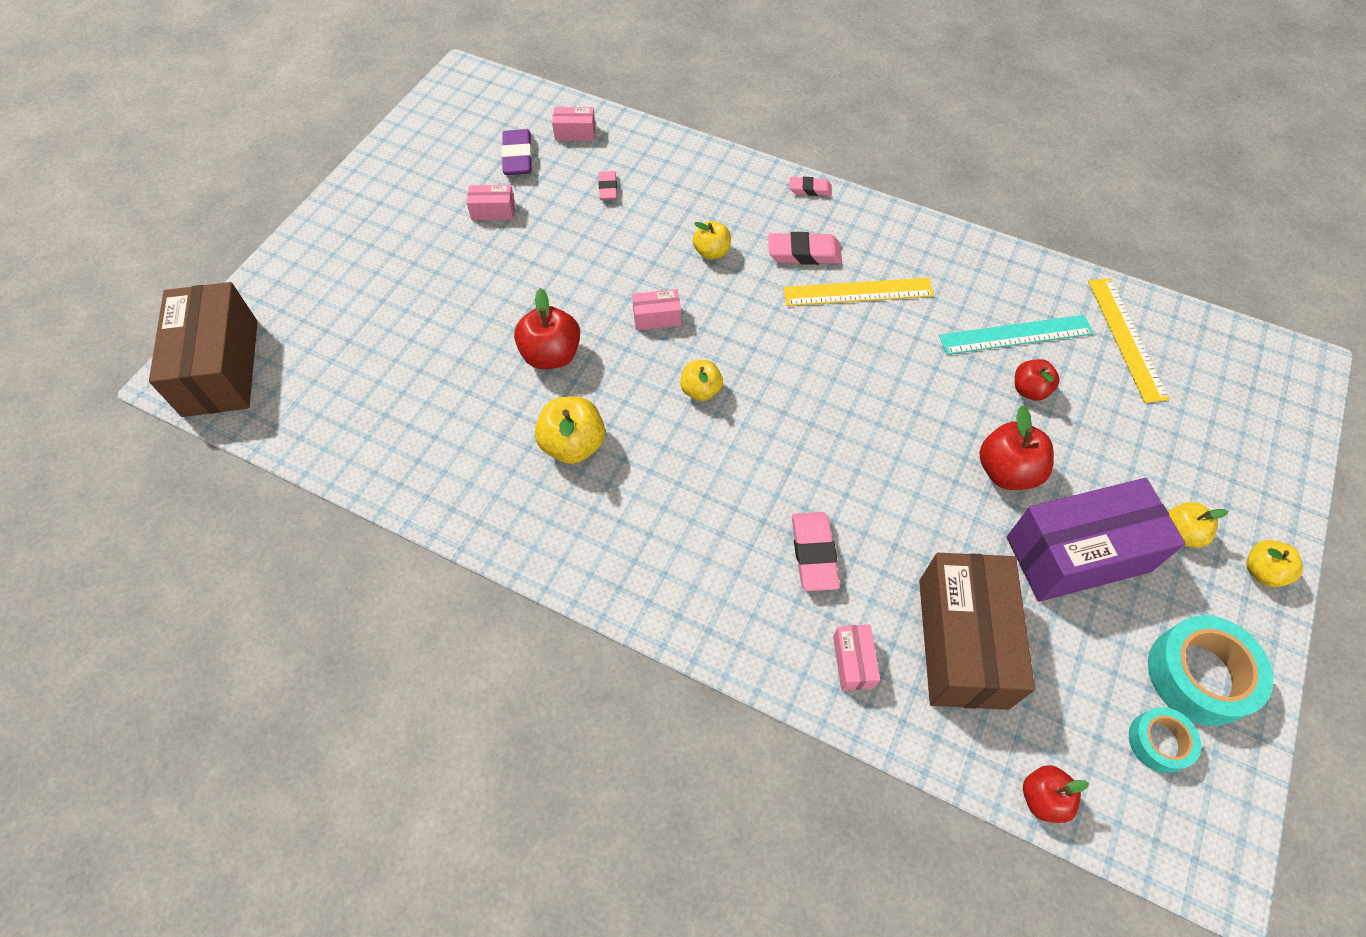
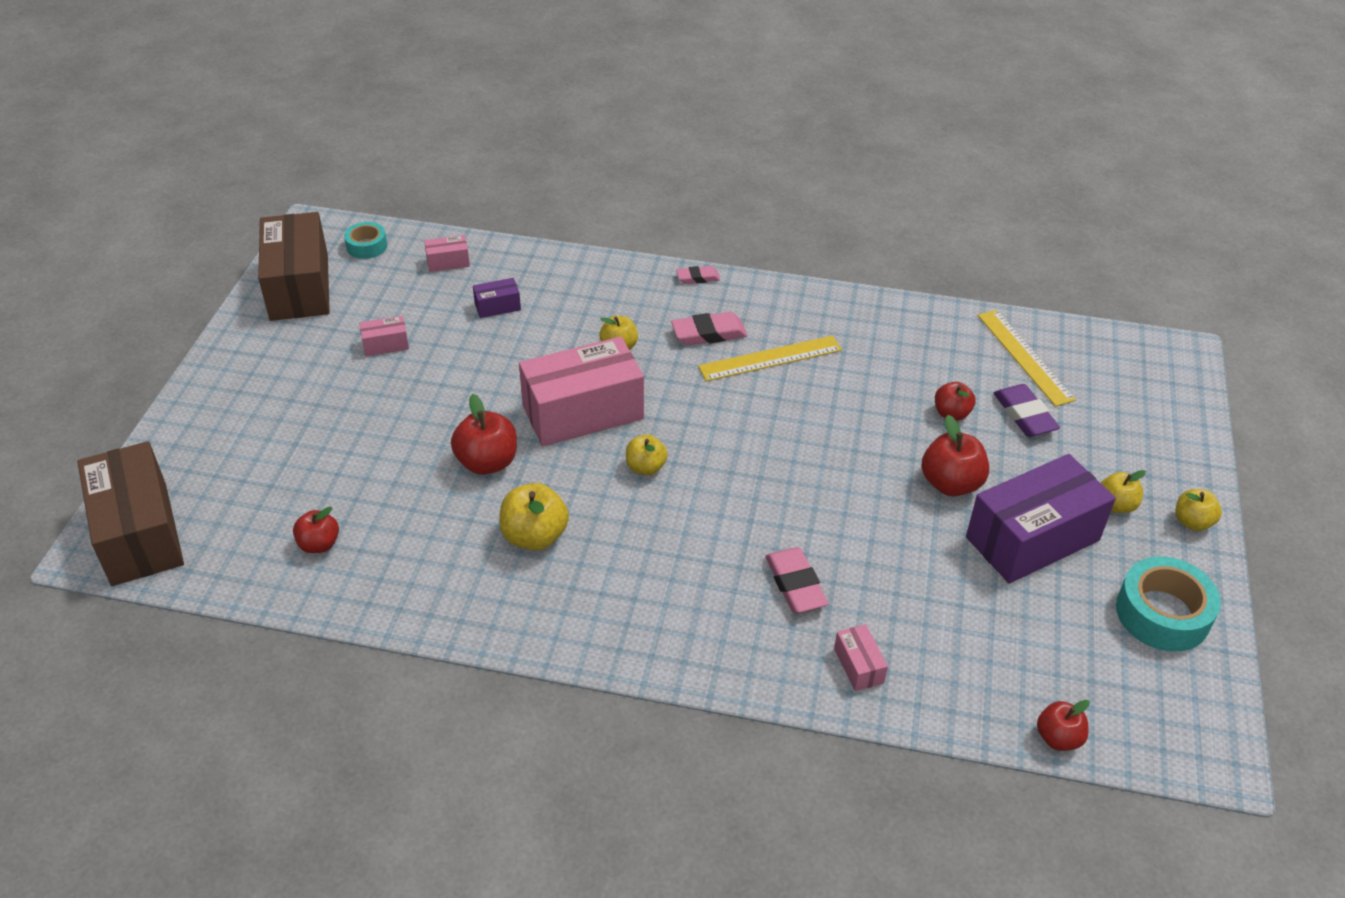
camera: 15 degrees left, 15 degrees down
purple eraser [501,129,532,175] -> purple eraser moved to [994,384,1060,437]
pink eraser [599,171,617,200] -> purple box [473,278,521,318]
pink box [632,289,681,330] -> pink box [519,337,644,446], size x2.36
brown box [919,553,1035,710] -> brown box moved to [258,212,330,321]
turquoise ruler [939,315,1093,355] -> none
turquoise tape [1129,707,1201,773] -> turquoise tape moved to [344,222,387,259]
none -> red apple [293,507,339,553]

